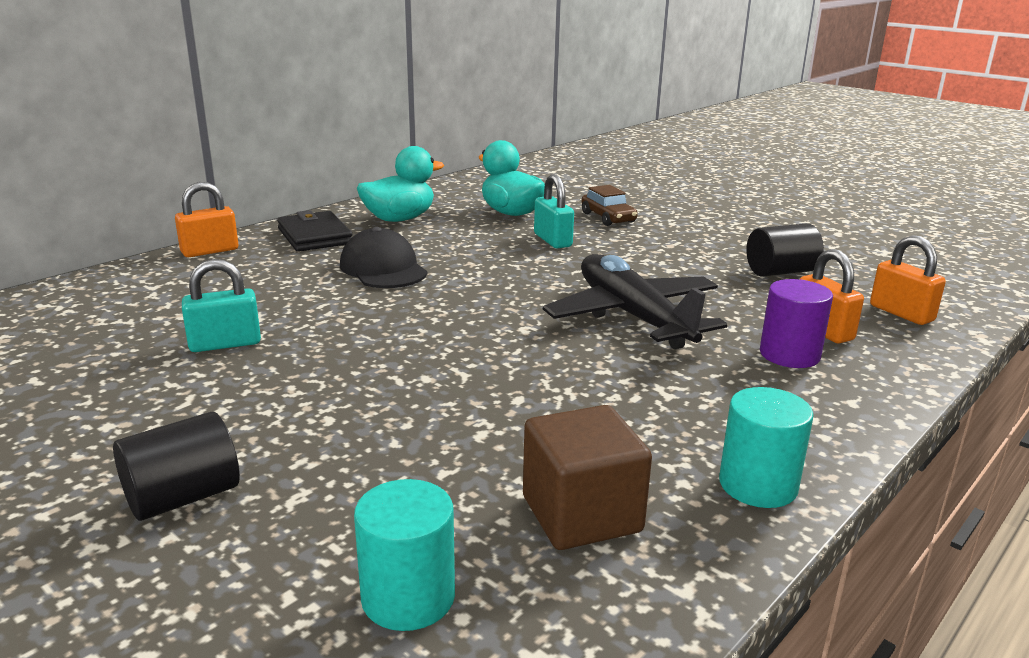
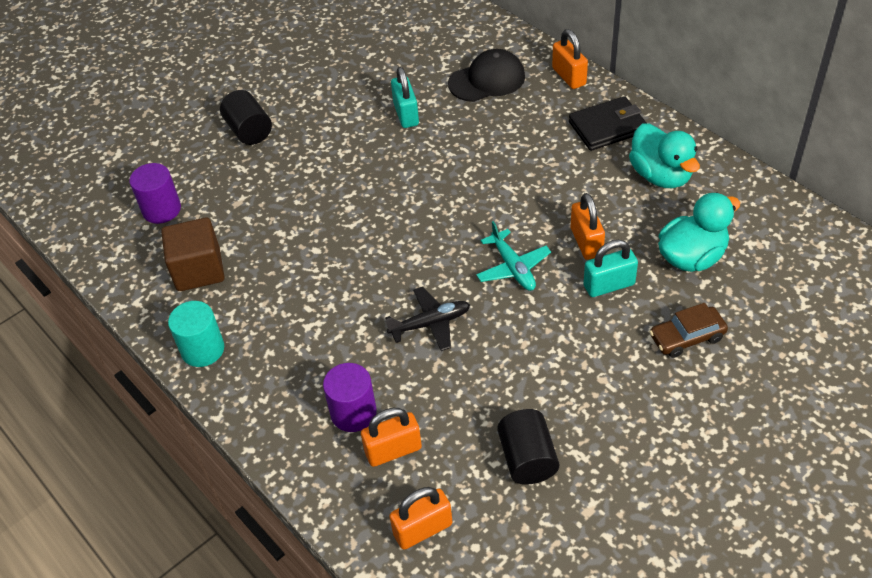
camera: 100 degrees right, 25 degrees up
black cap [340,227,427,288] -> black cap moved to [448,49,525,102]
turquoise cylinder [354,479,455,631] -> purple cylinder [129,163,181,224]
black plane [543,254,727,349] -> black plane [385,287,470,351], size x0.54
none -> turquoise plane [476,221,551,291]
none -> orange padlock [571,193,605,260]

